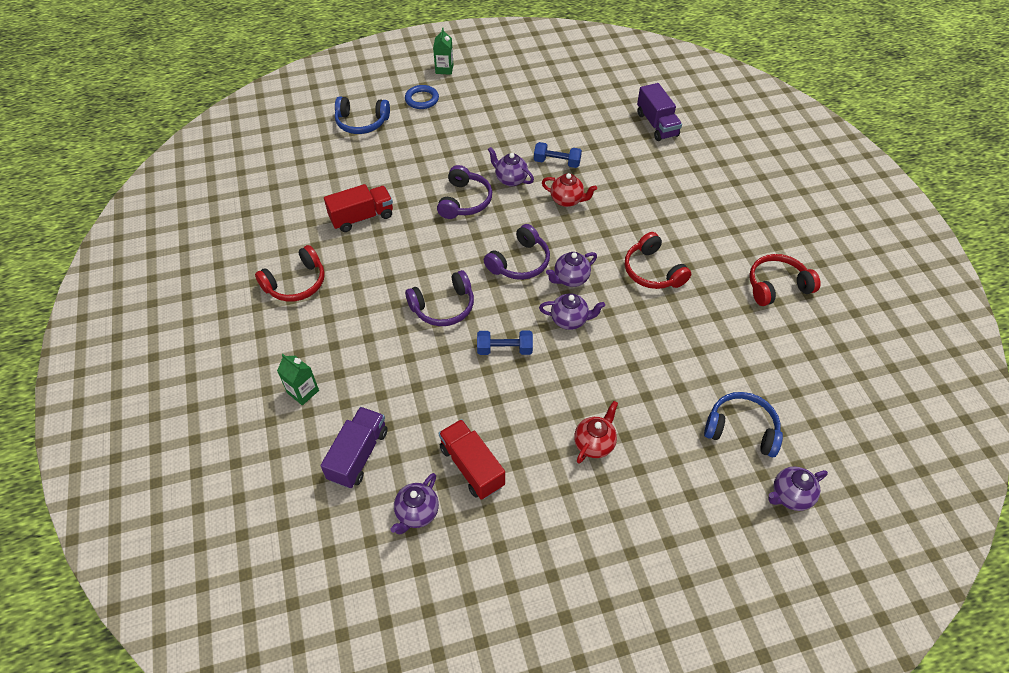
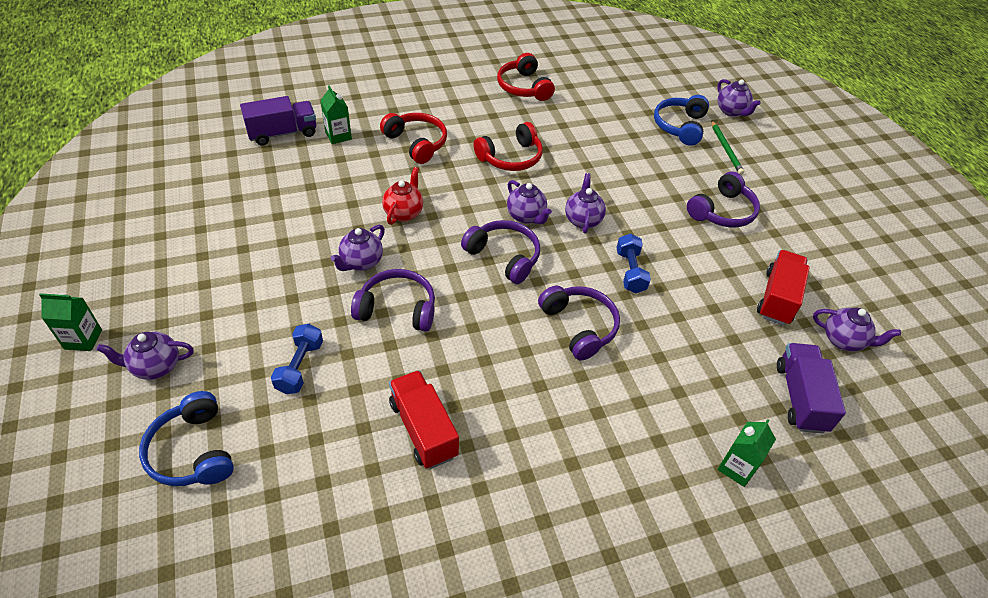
camera: 95 degrees left, 5 degrees down
red headphones [255,245,325,302] -> red headphones moved to [380,113,447,164]
purple truck [320,407,388,488] -> purple truck turned 75 degrees clockwise [777,343,846,434]
blue headphones [335,96,390,134] -> blue headphones turned 150 degrees clockwise [139,391,234,486]
blue ring [405,85,439,109] -> purple teapot [96,332,194,380]
red truck [439,419,505,500] -> red truck turned 150 degrees clockwise [757,250,810,325]
blue dumbbell [534,142,582,168] -> blue dumbbell moved to [271,324,323,394]
red teapot [574,401,618,464] -> purple headphones [687,171,760,228]
none -> green carton [320,85,352,144]
none -> green pencil [711,120,744,175]

